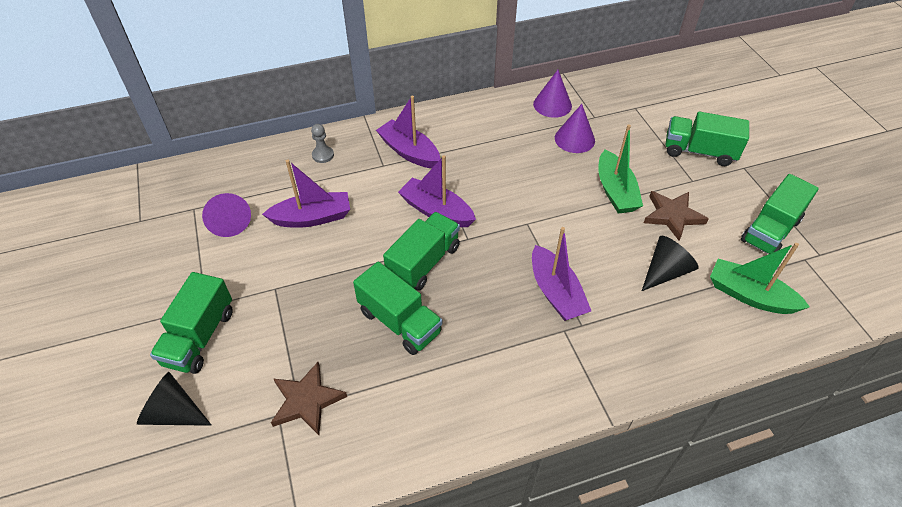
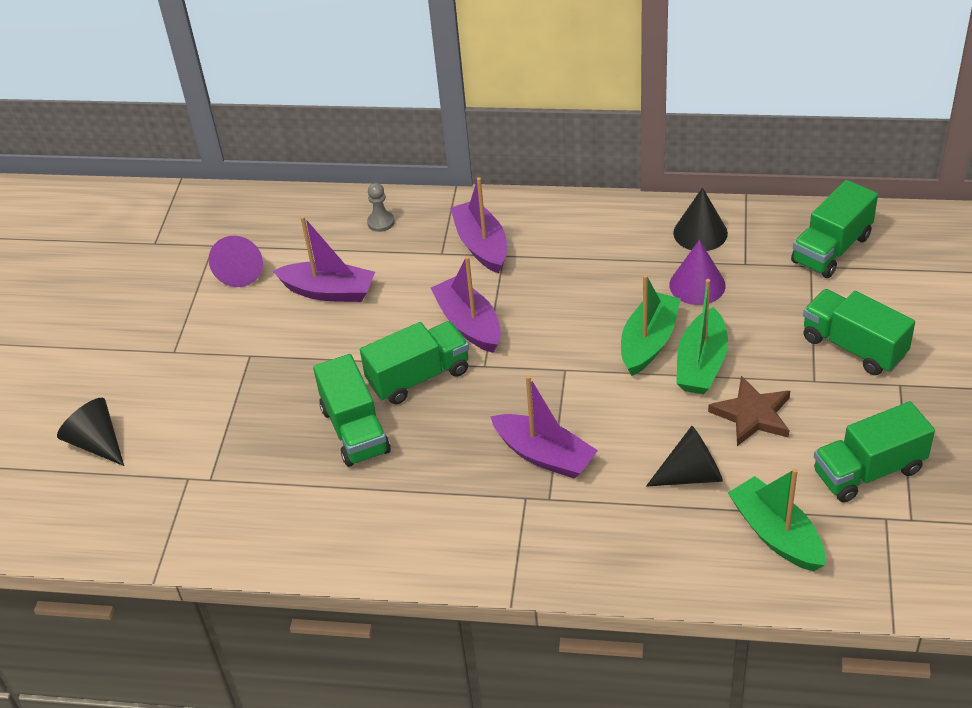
camera: 30 degrees right, 5 degrees down
green truck [150,272,233,374] -> green truck moved to [791,180,878,278]
brown star [271,362,347,435] -> none
purple boat [532,227,591,321] -> purple boat turned 60 degrees counterclockwise [490,375,598,479]
purple cone [533,70,572,118] -> black cone [673,188,728,251]
none -> green boat [621,275,681,376]

